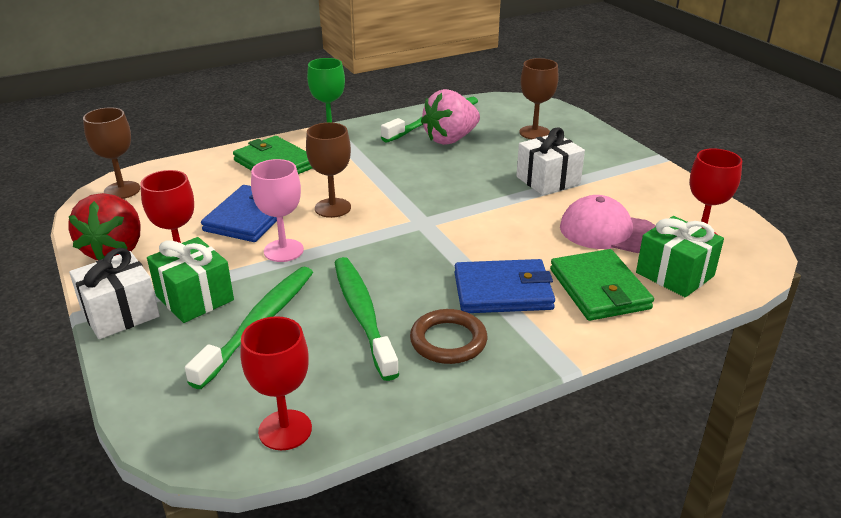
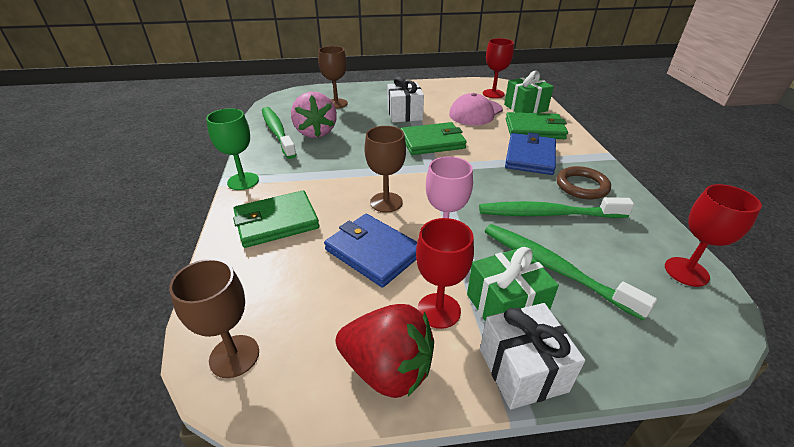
camera: 70 degrees left, 5 degrees up
none -> green wallet [401,122,467,155]

